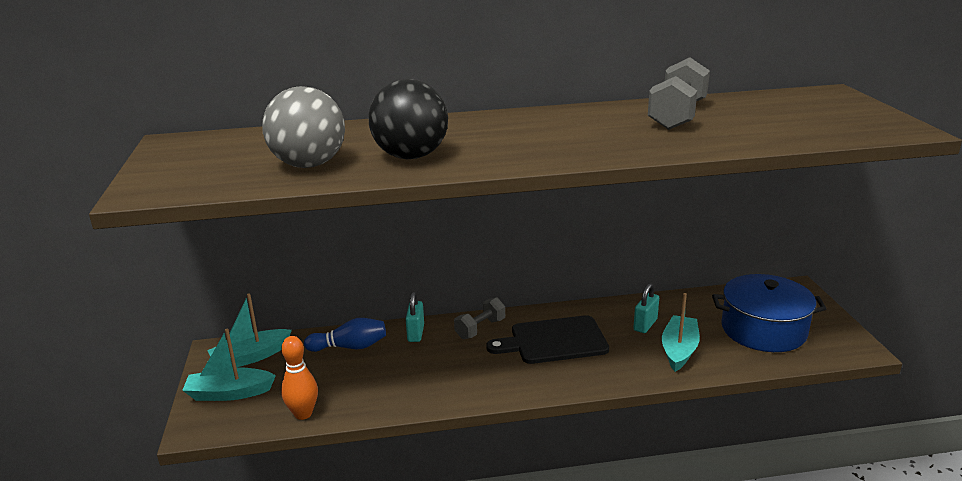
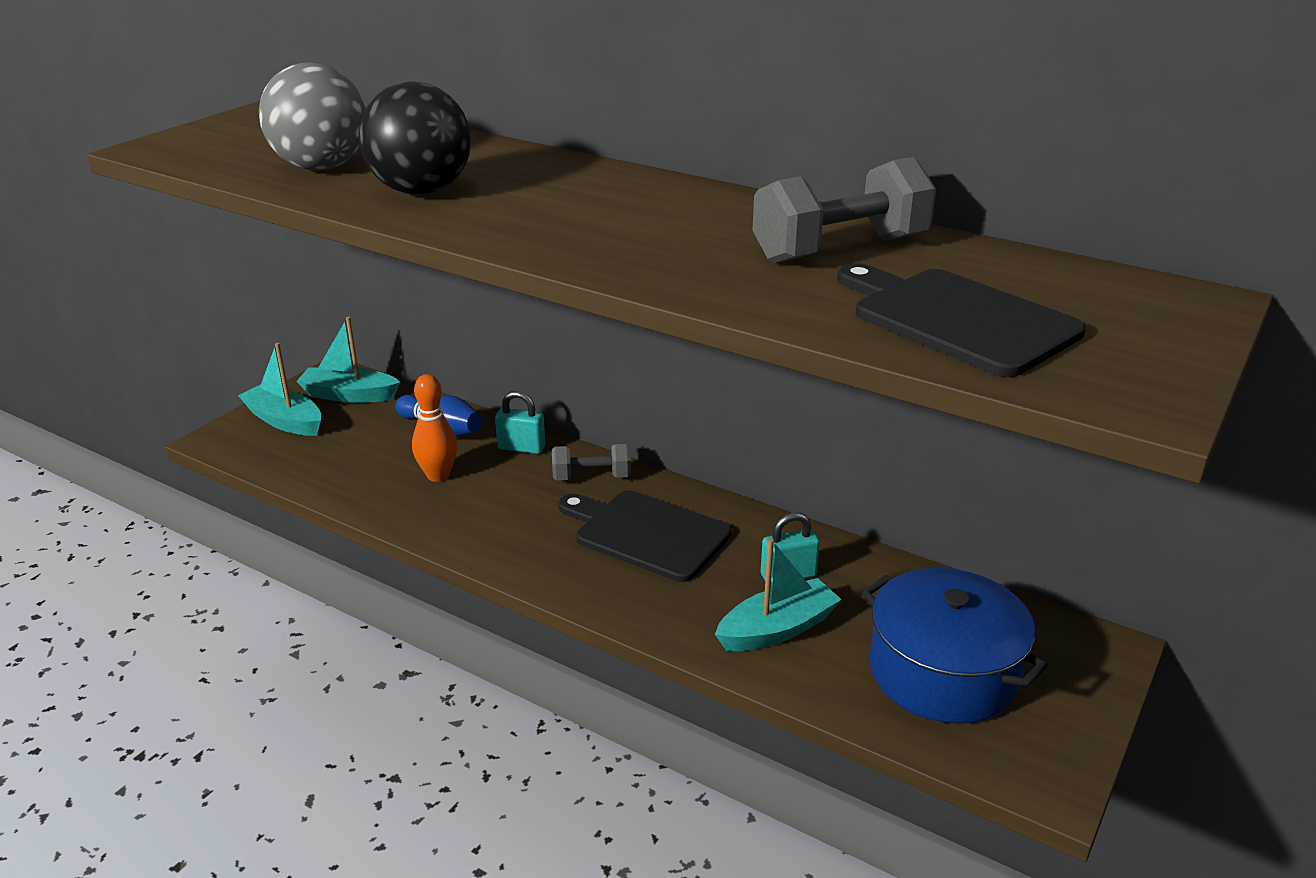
camera: 40 degrees right, 5 degrees up
orange bowling pin [281,336,318,420] -> orange bowling pin moved to [412,374,457,482]
turquoise padlock [406,292,424,342] -> turquoise padlock turned 60 degrees clockwise [495,391,545,454]
none -> black cutting board [837,263,1086,377]

